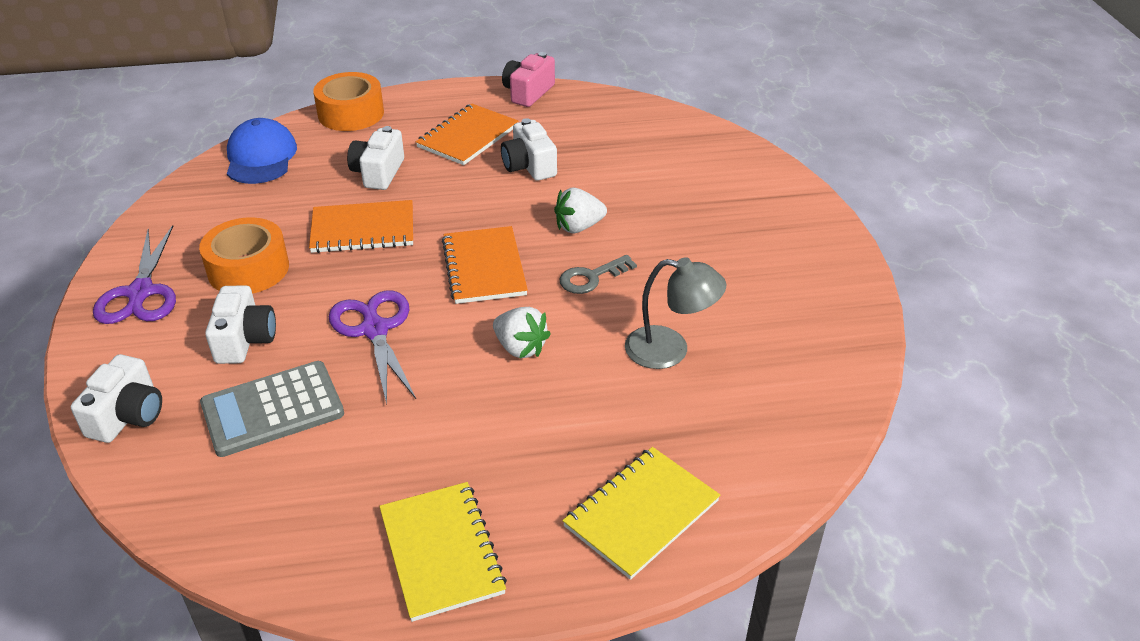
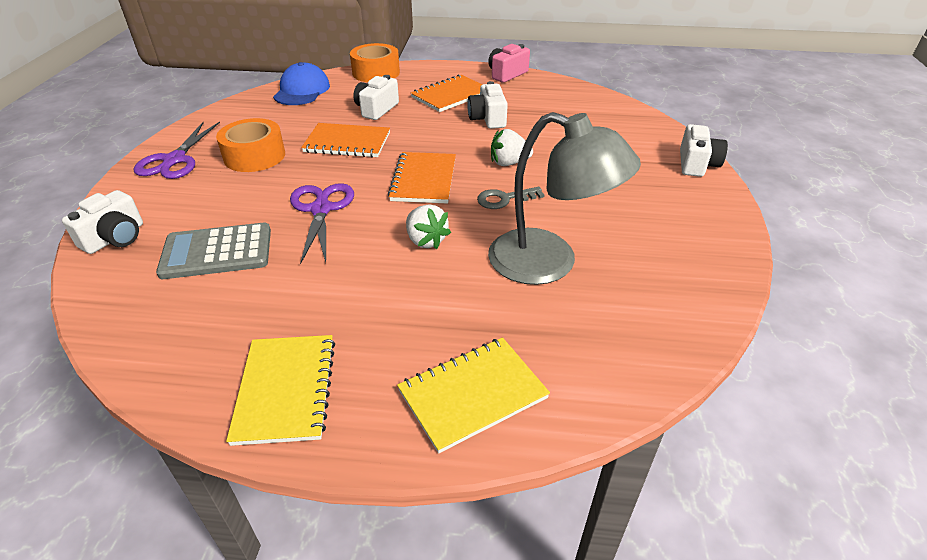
camera: 15 degrees right, 0 degrees up
white camera [205,285,276,364] -> white camera moved to [680,124,728,177]
grey lamp [625,257,726,369] -> grey lamp [488,112,641,285], size x1.59

